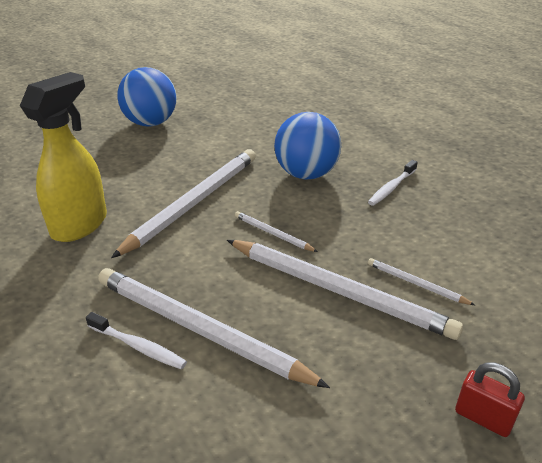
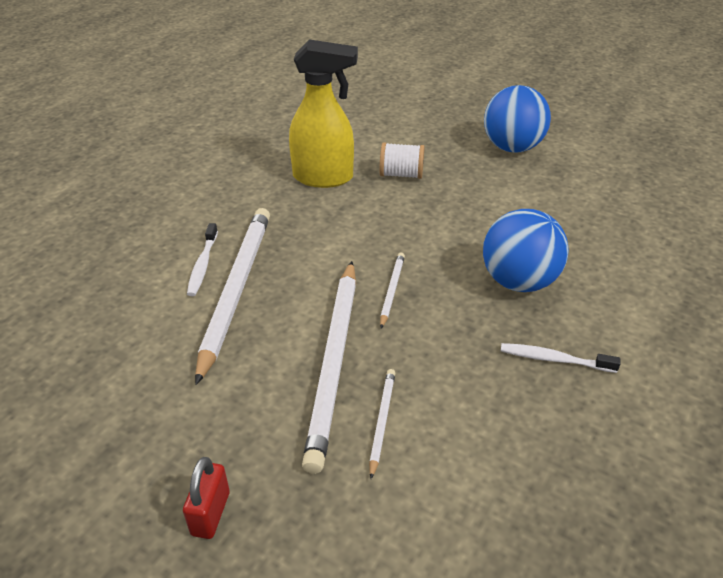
camera: 65 degrees right, 5 degrees up
white pencil [111,149,256,258] -> none
none -> white spool [379,142,425,179]

